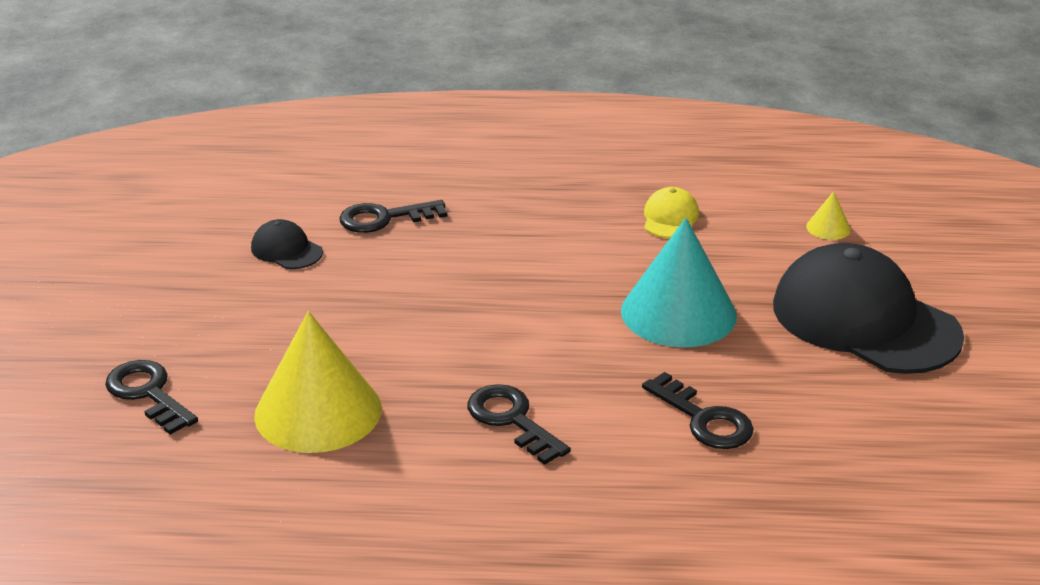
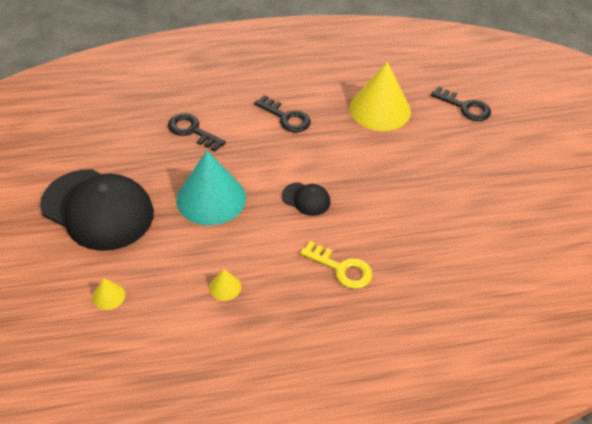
camera: 165 degrees right, 15 degrees up
black cap [251,219,323,269] -> black cap moved to [282,182,331,216]
black key [340,200,447,233] -> none
yellow cap [644,187,699,238] -> yellow cone [209,269,241,301]
none -> yellow key [300,241,373,289]

